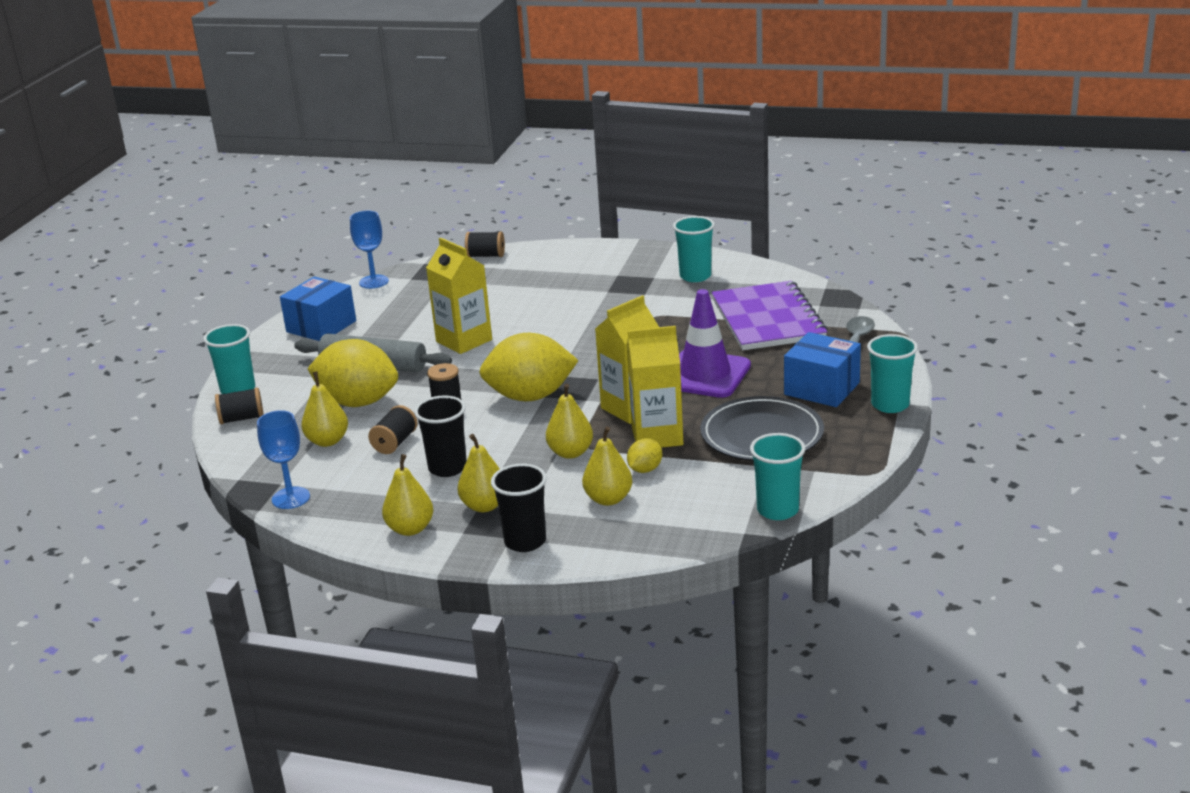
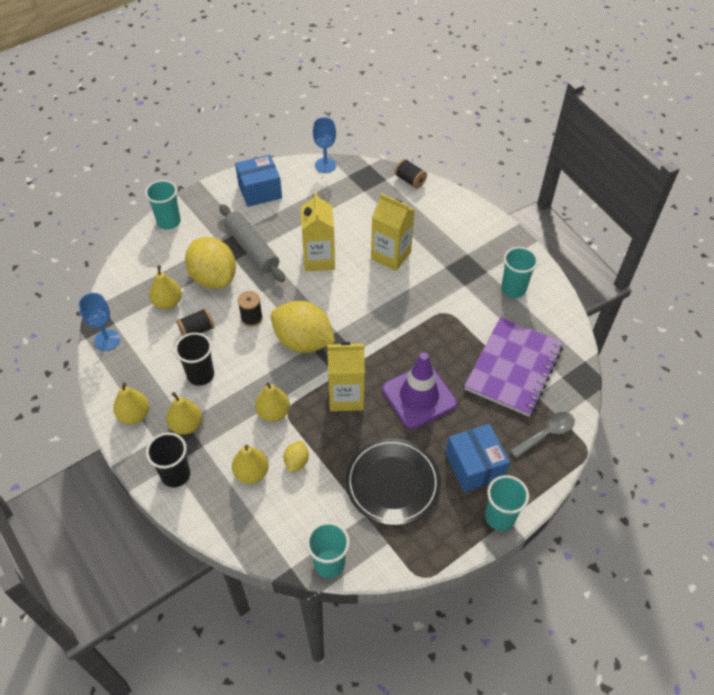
camera: 35 degrees right, 25 degrees up
black spool [215,388,264,424] -> none
yellow carton [627,326,683,448] -> yellow carton moved to [371,193,415,271]
yellow lemon [627,438,662,473] -> yellow lemon turned 60 degrees counterclockwise [284,441,309,472]

